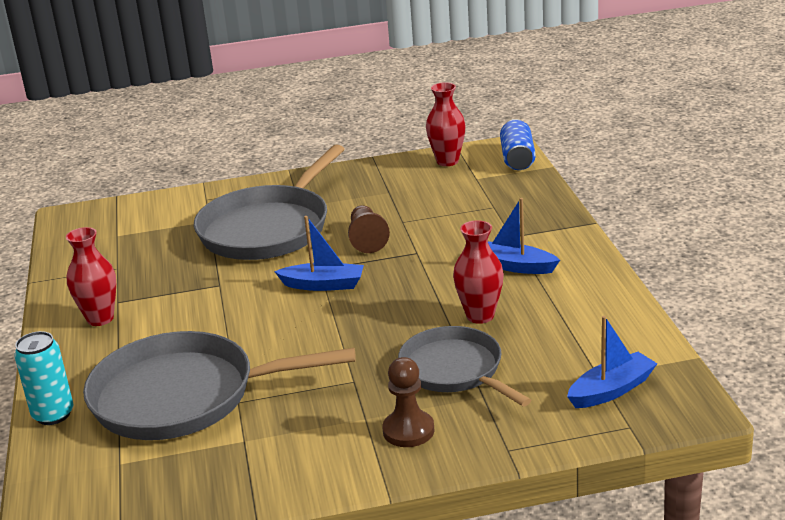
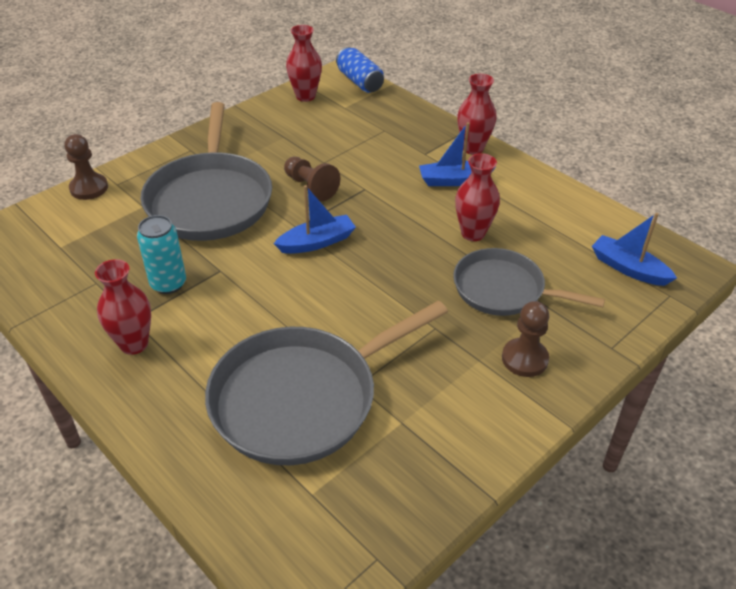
camera: 35 degrees left, 15 degrees up
turquoise can [14,331,74,425] -> turquoise can moved to [137,215,186,294]
blue boat [567,316,657,408] -> blue boat turned 75 degrees counterclockwise [592,213,677,286]
none -> brown pawn [64,134,108,200]
none -> red vase [457,74,497,155]

